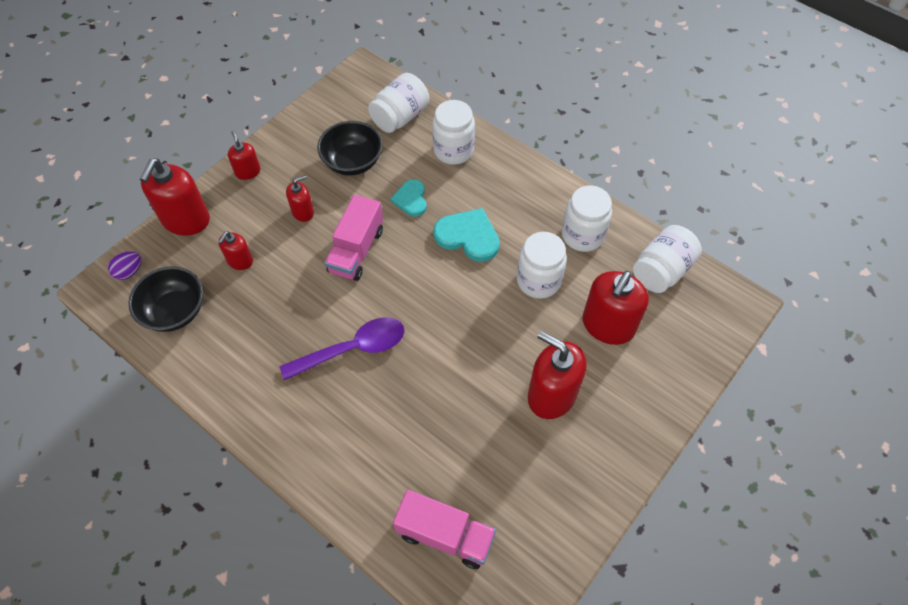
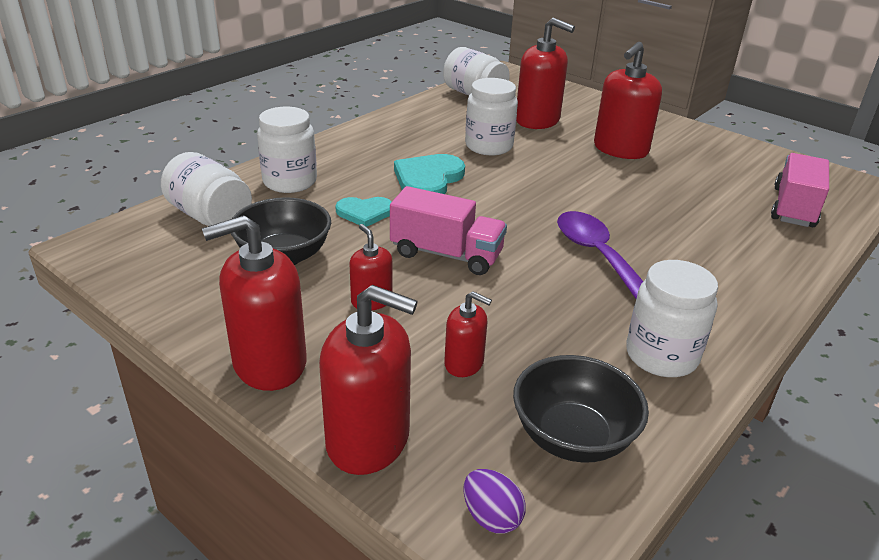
camera: 90 degrees left, 25 degrees down
red soap dispenser [228,130,260,180] -> red soap dispenser [202,215,307,391], size x1.88
white jar [562,185,612,252] -> white jar moved to [626,260,718,377]

